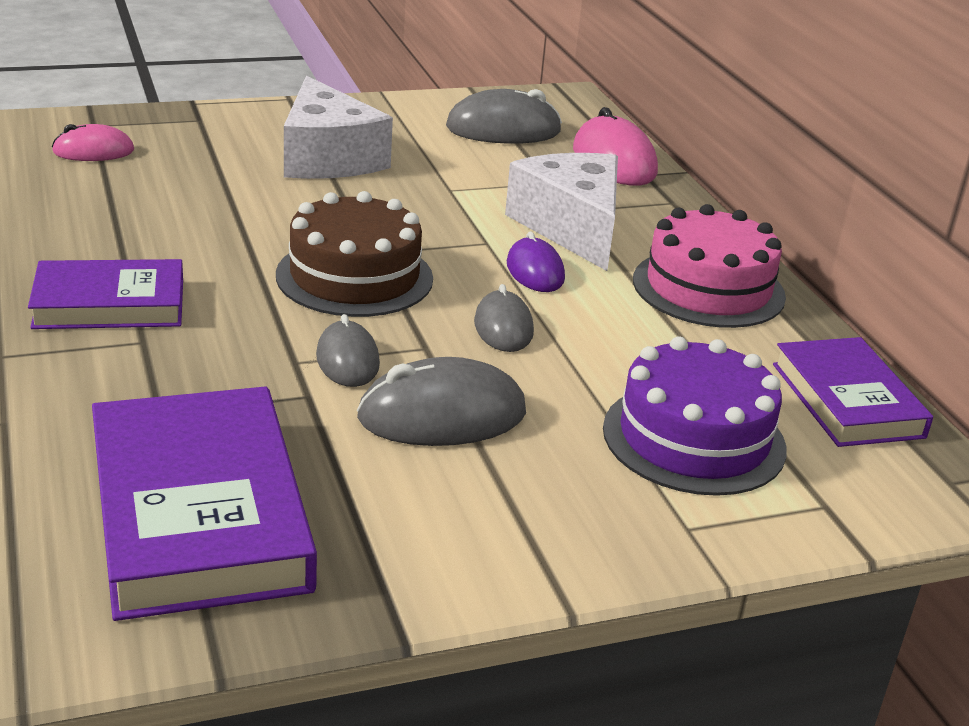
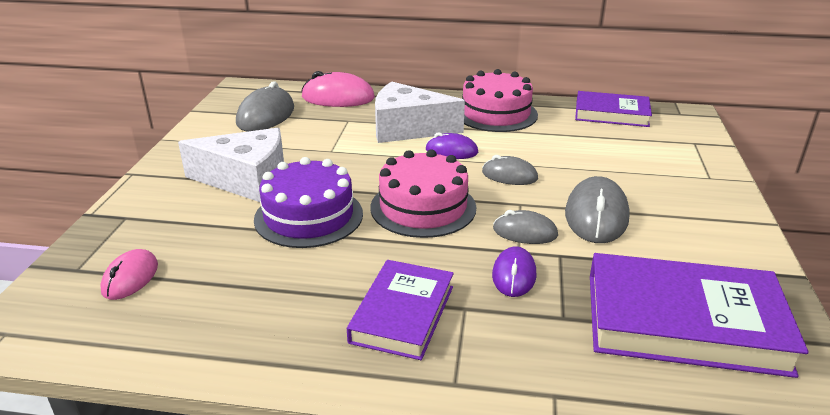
camera: 60 degrees left, 0 degrees up
brown cake [276,191,433,317] -> pink cake [370,149,476,238]
purple cake [603,336,787,496] -> purple cake moved to [254,157,363,248]
none -> purple mouse [492,246,537,297]

